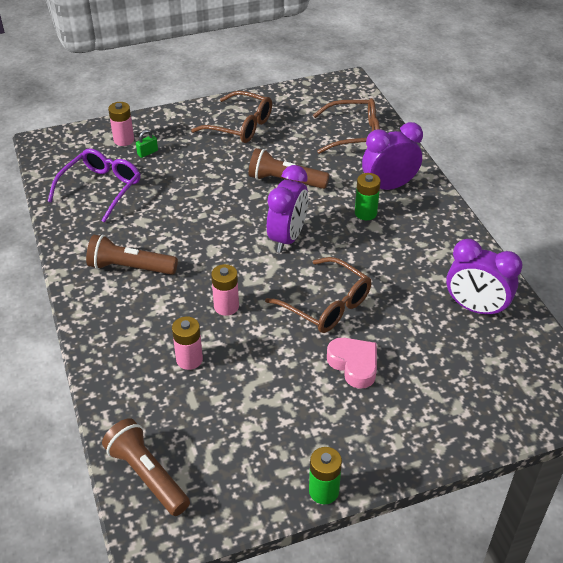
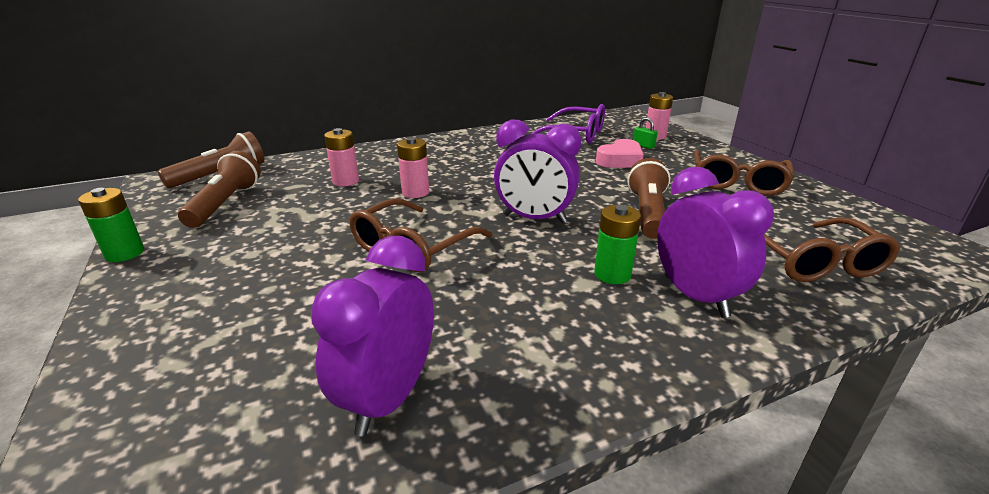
camera: 85 degrees right, 15 degrees down
brown flashlight [86,235,178,275] -> brown flashlight moved to [178,151,261,228]
pink heart [327,338,377,389] -> pink heart moved to [596,139,644,168]

